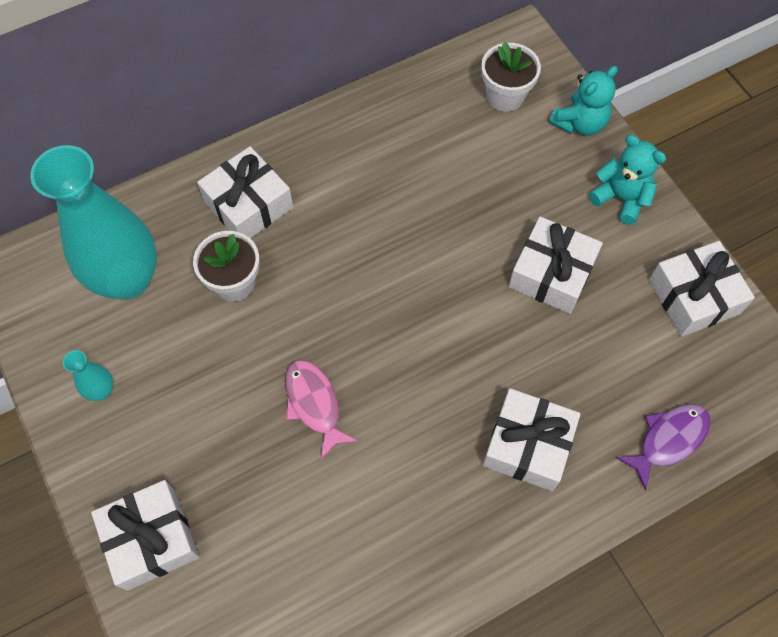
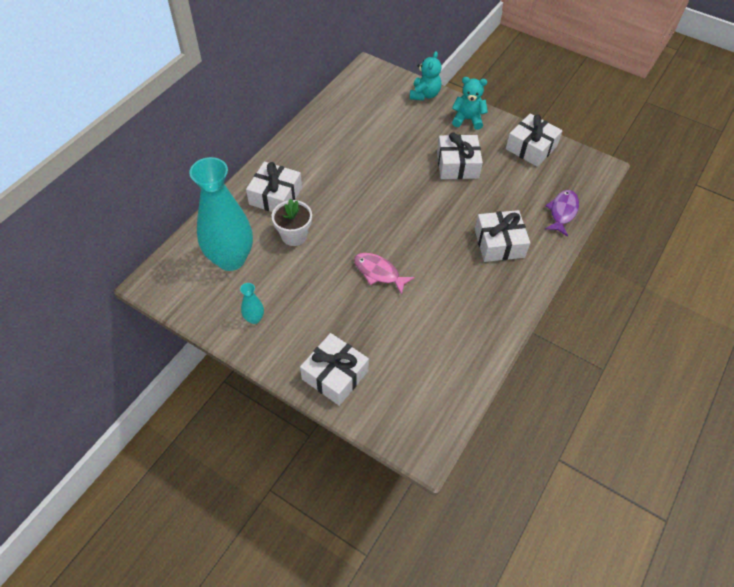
camera: 30 degrees left, 10 degrees down
white flower pot [481,42,541,112] -> none

